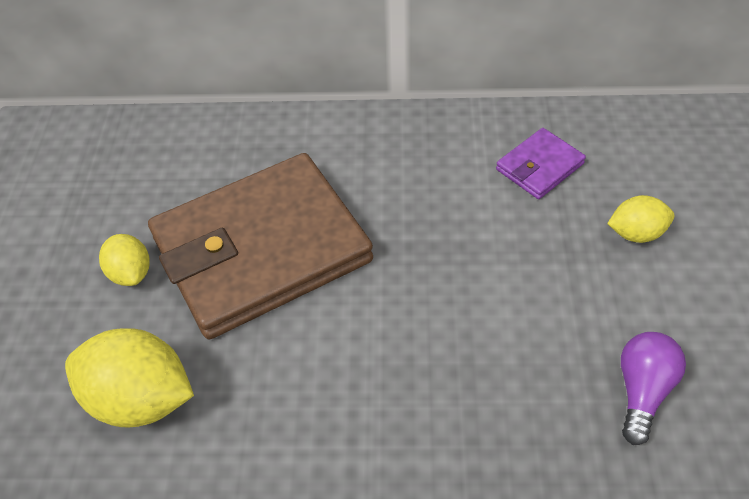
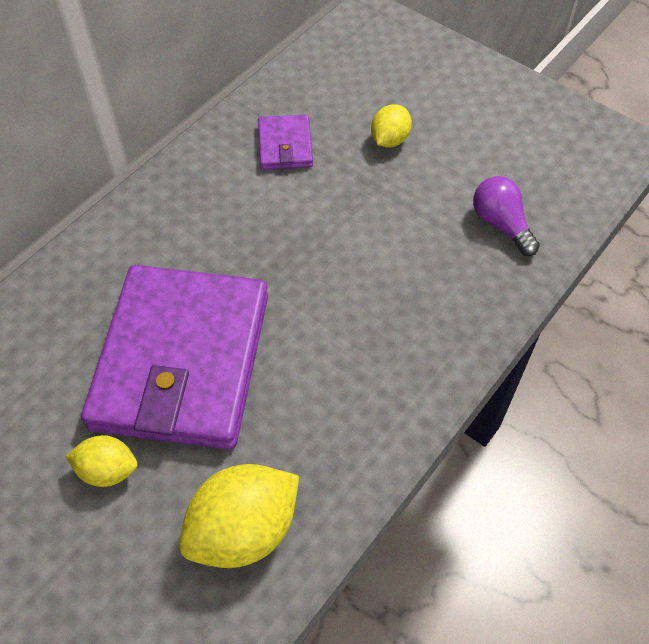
camera: 55 degrees left, 5 degrees up
brown wallet [148,153,373,339] -> purple wallet [81,265,268,449]

